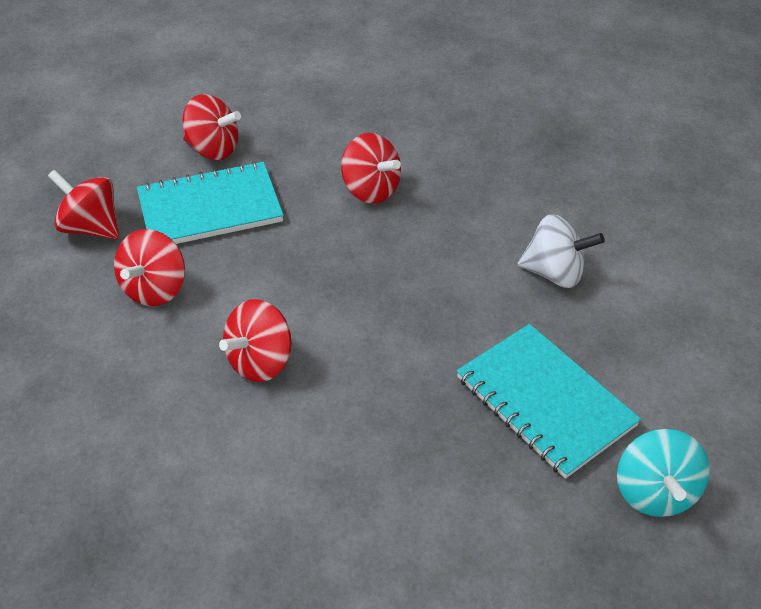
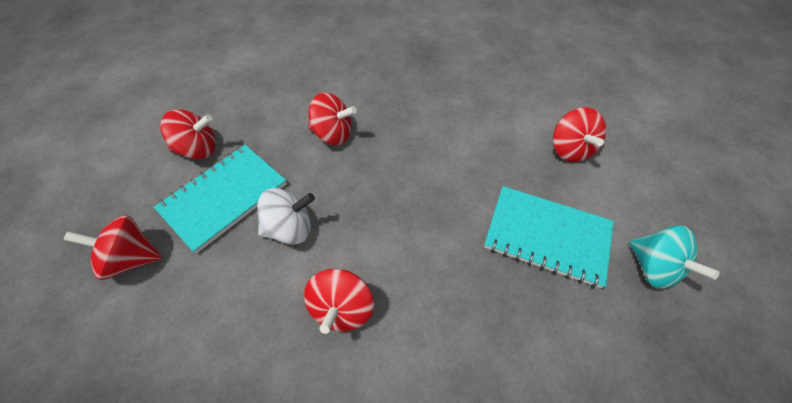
camera: 30 degrees left, 10 degrees up
red spinning top [114,229,185,306] -> red spinning top moved to [553,107,606,162]
white spinning top [518,214,605,288] -> white spinning top moved to [257,188,315,245]

